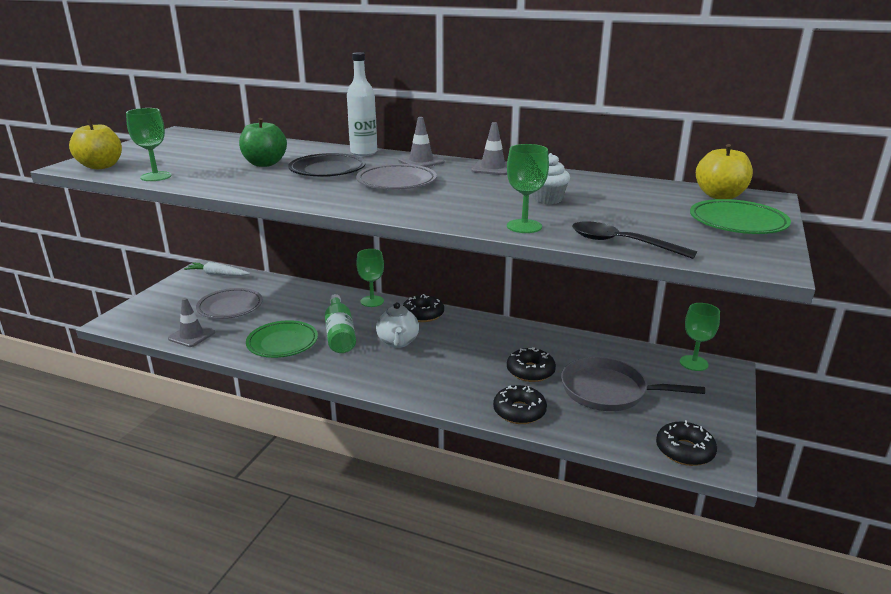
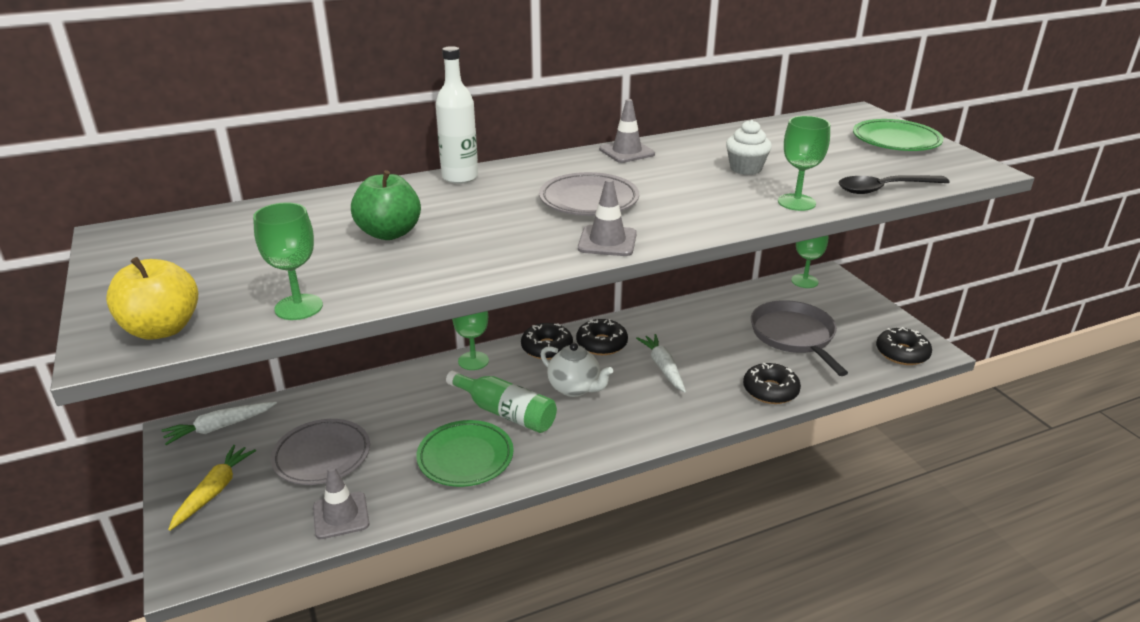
camera: 45 degrees left, 5 degrees up
black plate [288,153,366,177] -> none
grey traffic cone [398,117,445,167] -> grey traffic cone moved to [578,179,637,256]
black donut [507,347,556,382] -> black donut moved to [576,319,628,355]
grey pan [561,357,705,411] -> grey pan turned 105 degrees clockwise [751,300,848,376]
yellow apple [696,144,753,199] -> none
none -> yellow carrot [168,445,256,531]
none -> white carrot [636,334,686,392]

